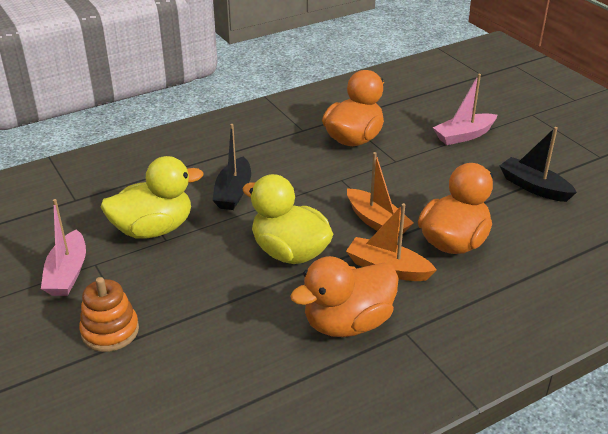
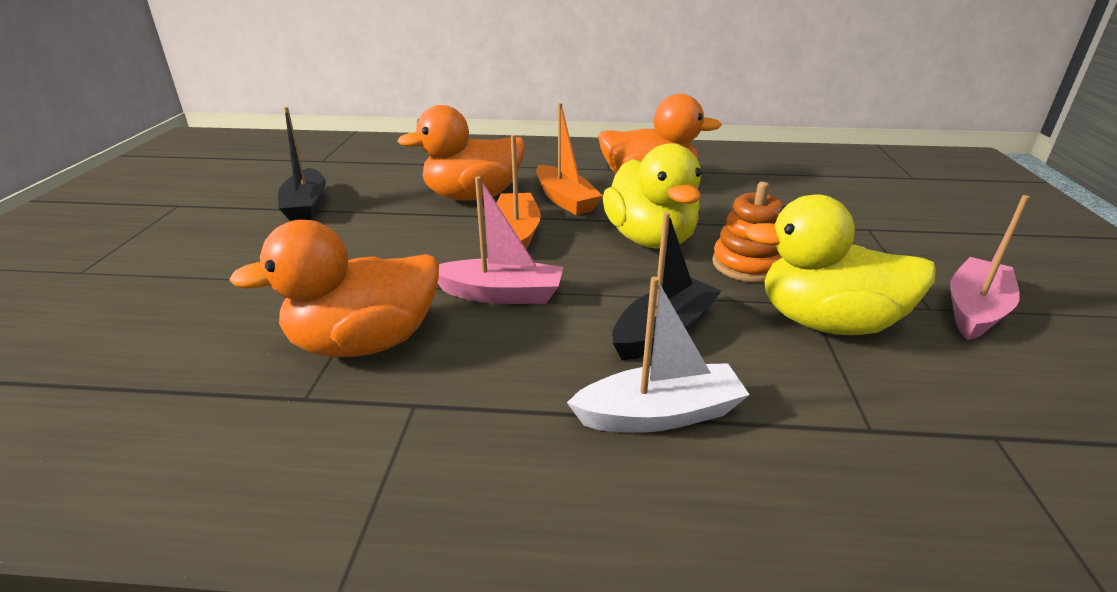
camera: 145 degrees left, 5 degrees down
orange stacking toy [79,277,139,352] -> orange stacking toy moved to [712,182,785,283]
pink boat [433,74,497,145] -> pink boat moved to [438,176,563,304]
none -> white boat [567,277,750,433]

